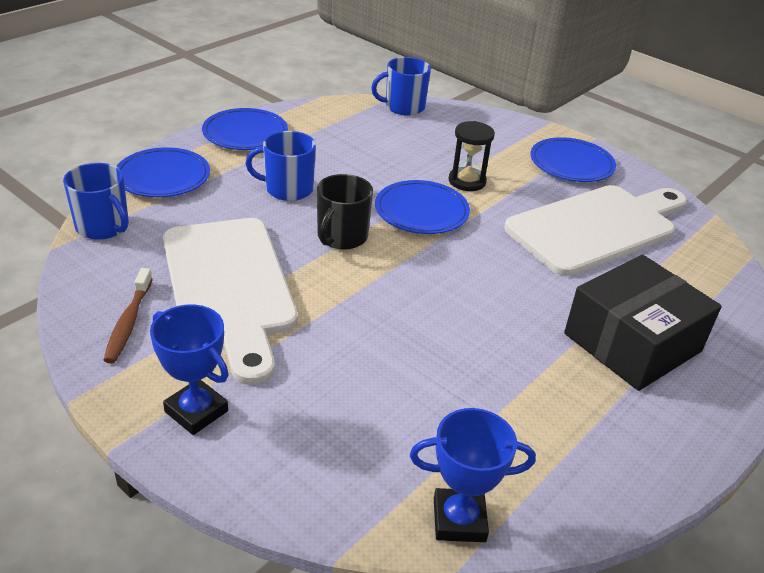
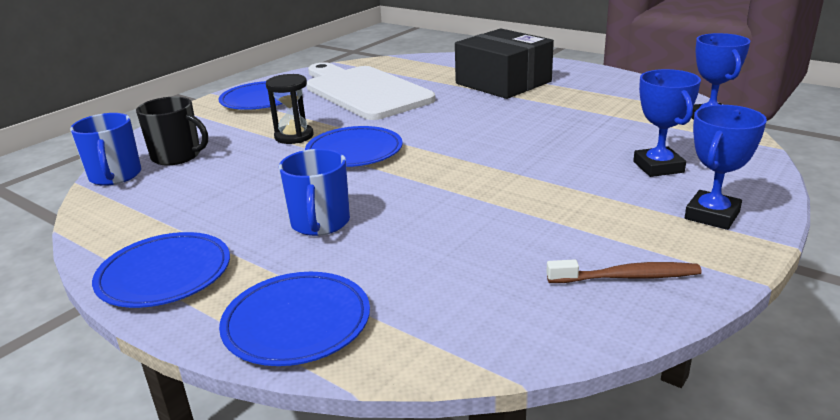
camera: 90 degrees left, 10 degrees down
blue mug [63,163,129,240] -> none
white cutting board [163,218,298,385] -> none
black mug [317,174,373,250] -> black mug moved to [136,96,208,165]
none -> blue trophy [633,69,701,177]

